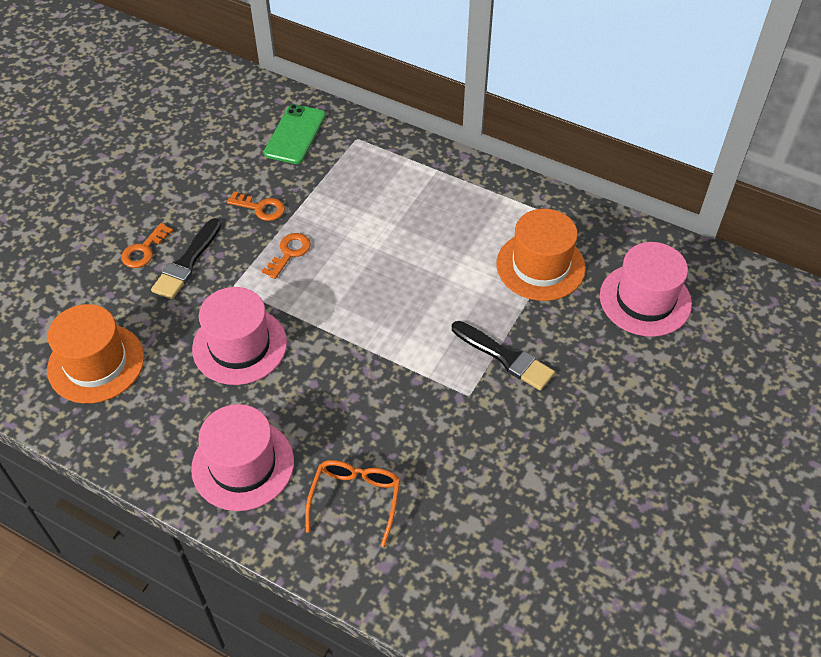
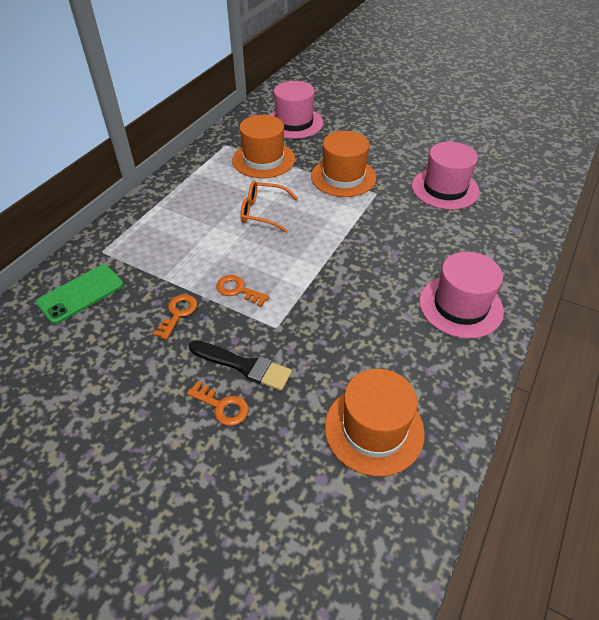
camera: 90 degrees left, 5 degrees down
pink hat [192,287,287,385] -> pink hat moved to [412,142,480,210]
green phone [264,104,326,164] -> green phone turned 60 degrees counterclockwise [36,265,124,324]
orange glasses [305,460,400,547] -> orange glasses moved to [240,181,298,232]
black brush [452,321,555,390] -> orange hat [311,131,377,197]

